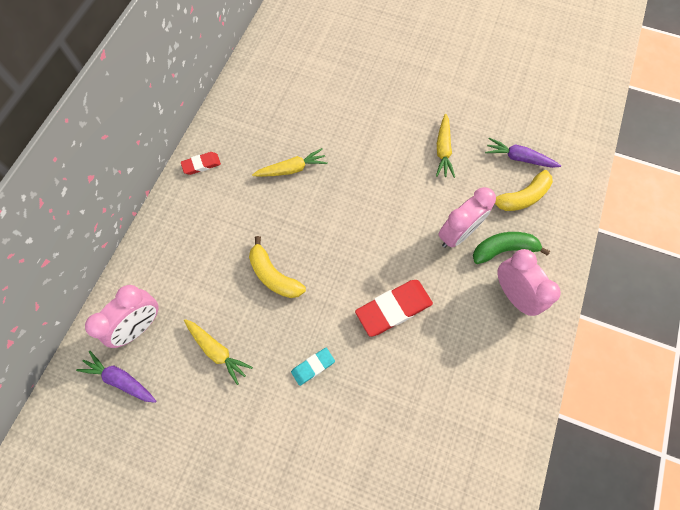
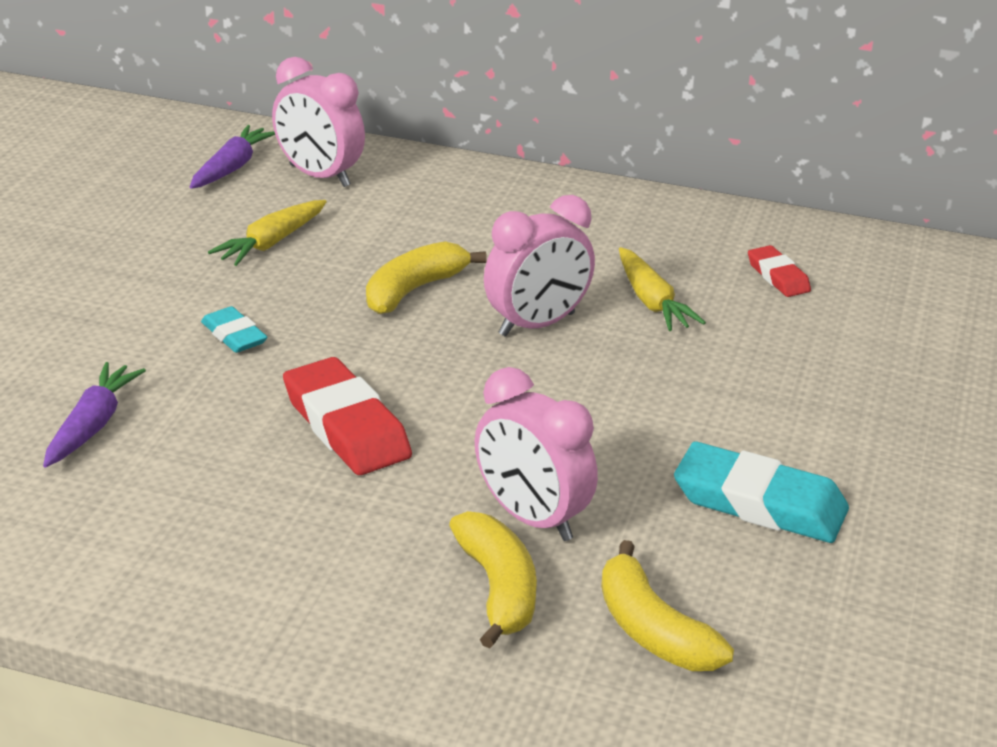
camera: 85 degrees right, 35 degrees down
red eraser [181,152,221,175] -> red eraser moved to [748,245,811,297]
yellow carrot [436,114,455,178] -> turquoise eraser [674,441,849,543]
green banana [473,232,550,264] -> yellow banana [449,511,537,648]
purple carrot [485,138,561,168] -> purple carrot moved to [43,362,146,468]
pink clock [498,249,561,316] -> pink clock moved to [484,195,595,337]

